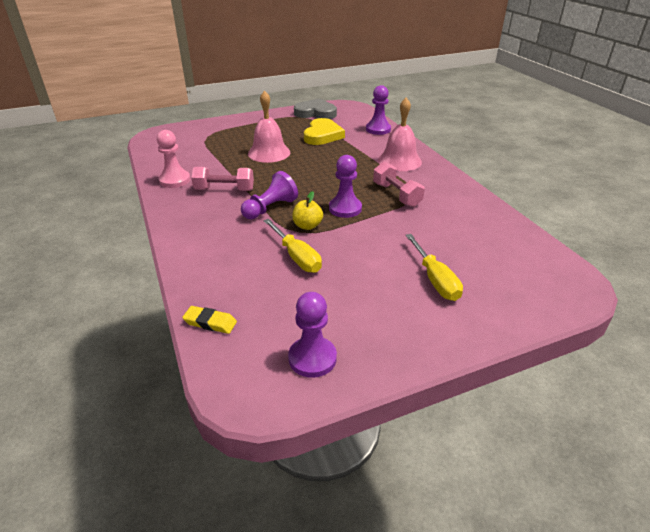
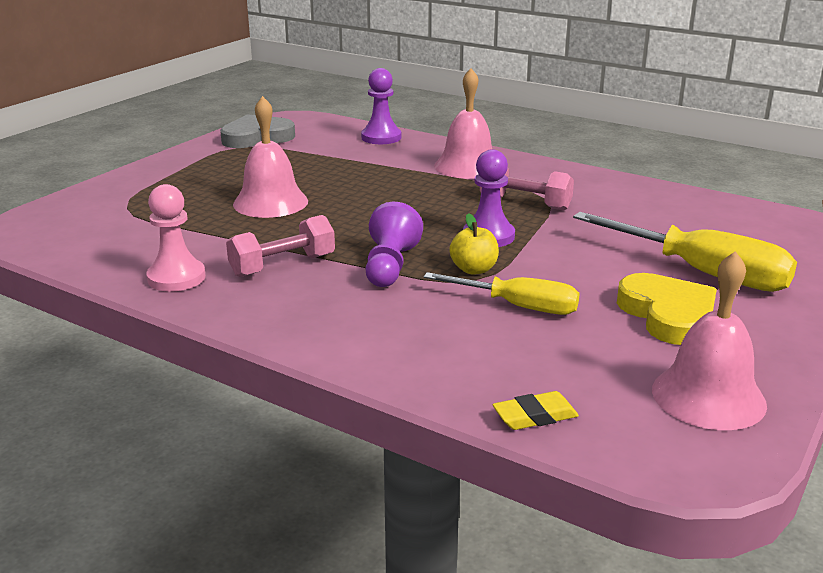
camera: 35 degrees left, 10 degrees down
purple pawn [288,292,337,378] -> pink bell [652,251,767,430]
yellow heart [304,118,345,145] -> yellow heart moved to [617,273,717,345]
yellow screwdriver [406,234,463,301] -> yellow screwdriver [573,212,797,292], size x1.55

